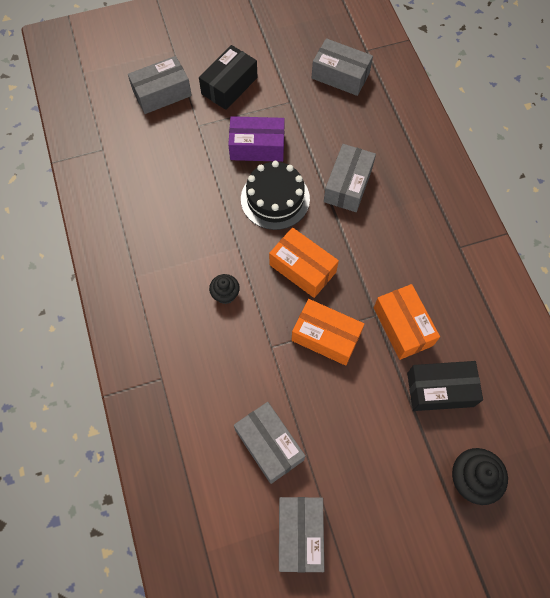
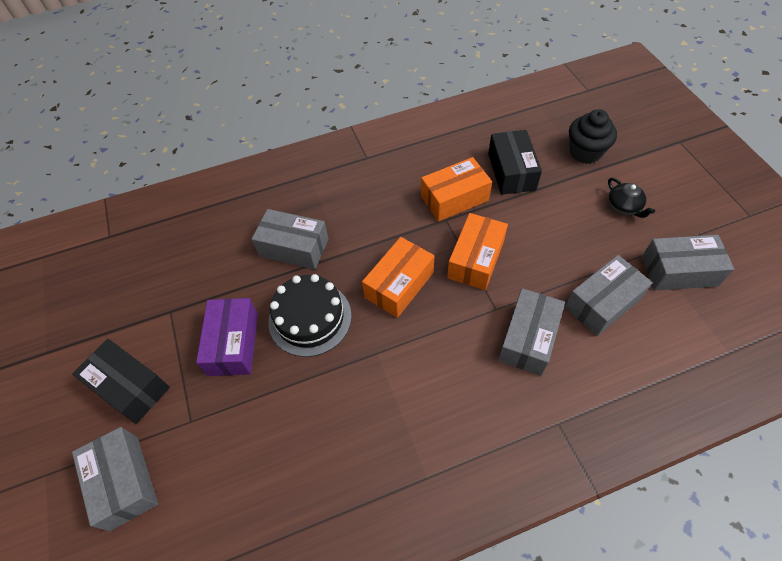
camera: 90 degrees left, 10 degrees down
black cupcake [209,274,240,304] -> none
grey box [312,38,373,96] -> grey box moved to [498,288,565,376]
none -> black teapot [608,178,655,218]

